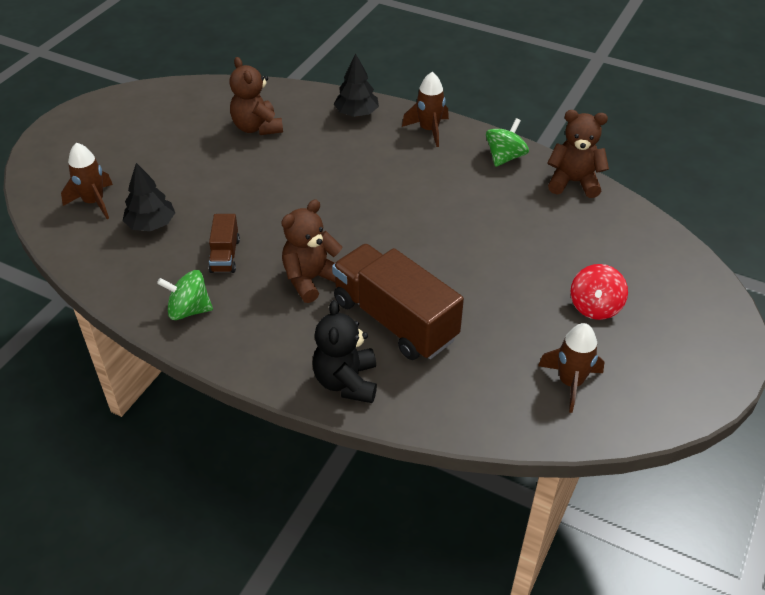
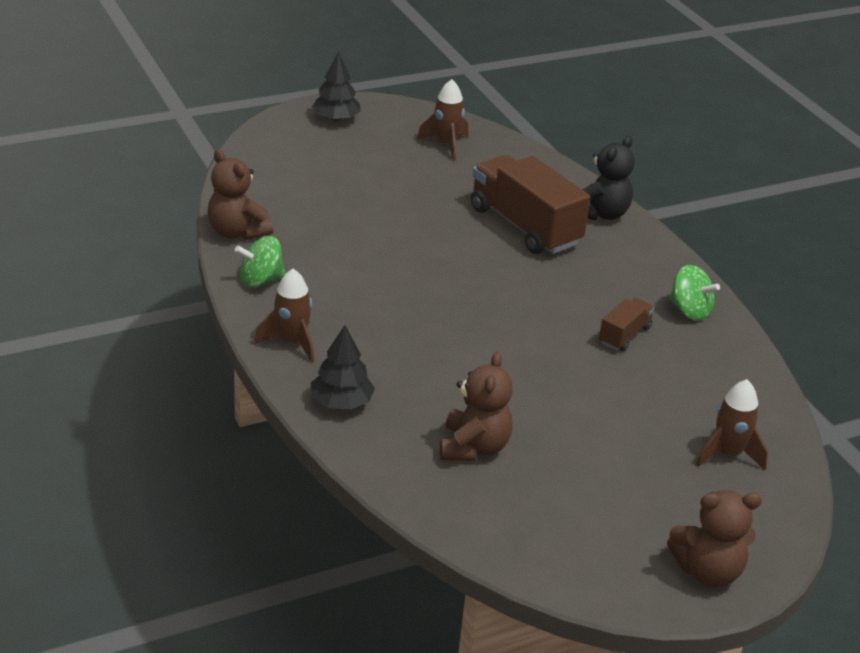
camera: 145 degrees left, 10 degrees down
black tree [122,163,175,231] -> black tree moved to [312,51,361,121]
brown teddy bear [281,200,342,303] -> brown teddy bear moved to [667,490,762,587]
brown truck [332,244,464,360] -> brown truck turned 150 degrees clockwise [471,155,590,254]
red spinning top [571,264,628,320] -> none

